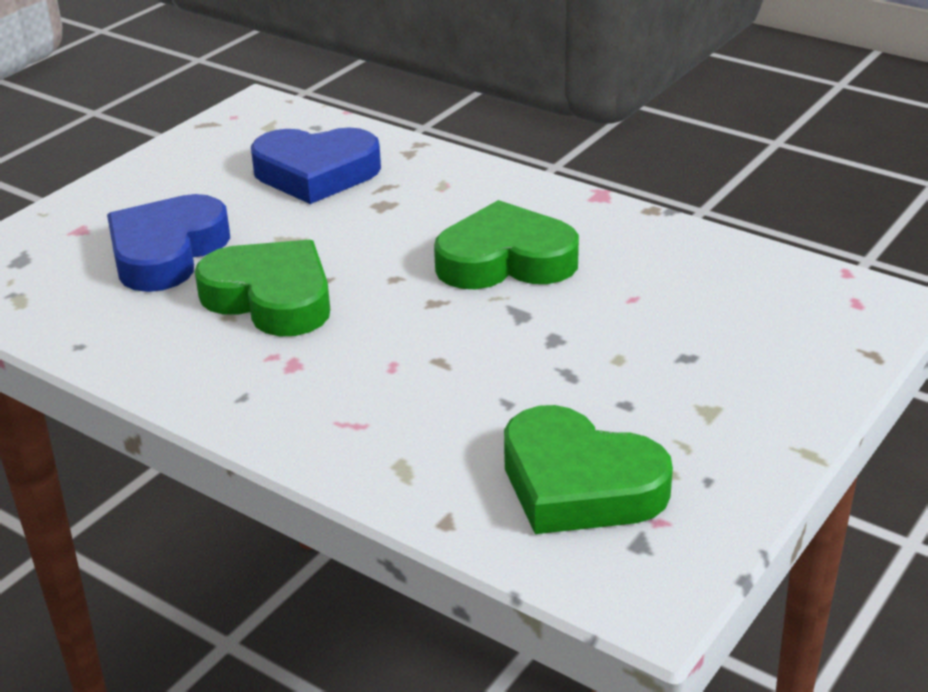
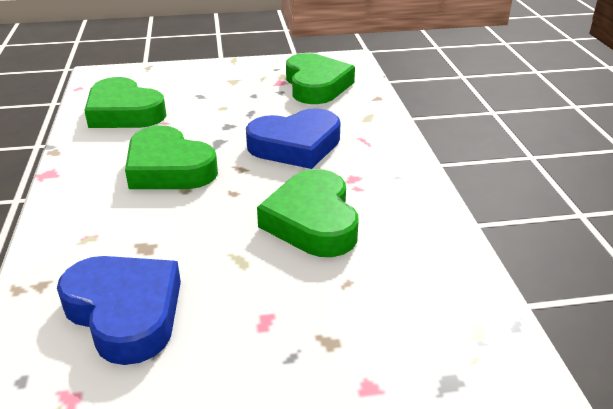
camera: 135 degrees left, 0 degrees up
blue heart [107,194,230,292] -> blue heart moved to [246,108,341,169]
none -> green heart [84,77,167,128]

